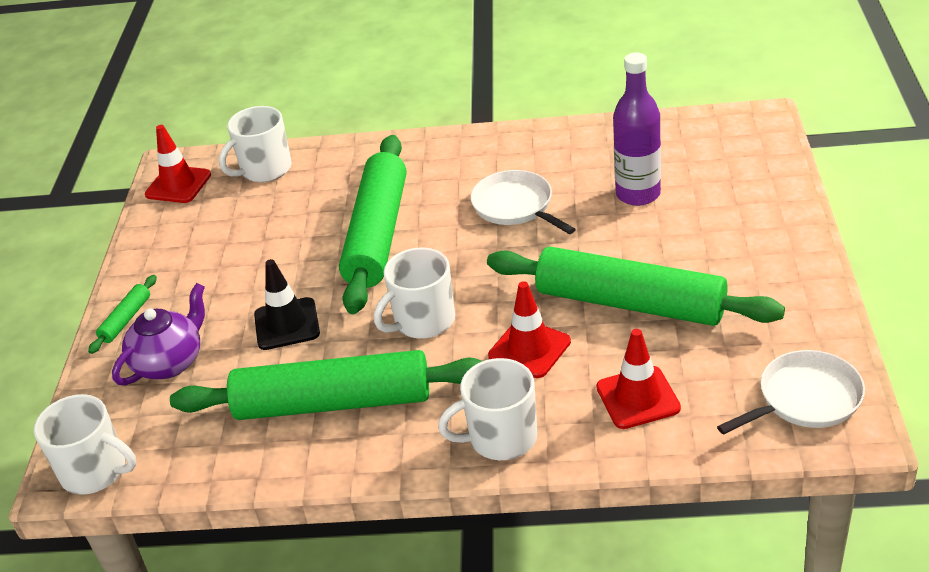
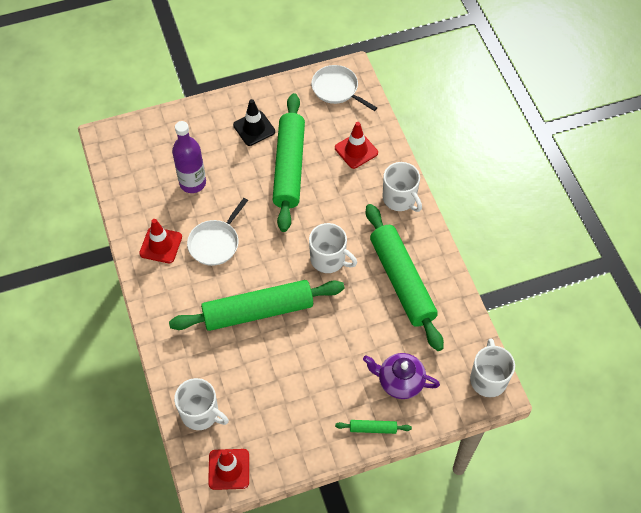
camera: 115 degrees left, 20 degrees up
black traffic cone [254,259,320,350] -> black traffic cone moved to [233,99,275,146]
red traffic cone [488,281,571,378] -> red traffic cone moved to [139,219,182,263]

